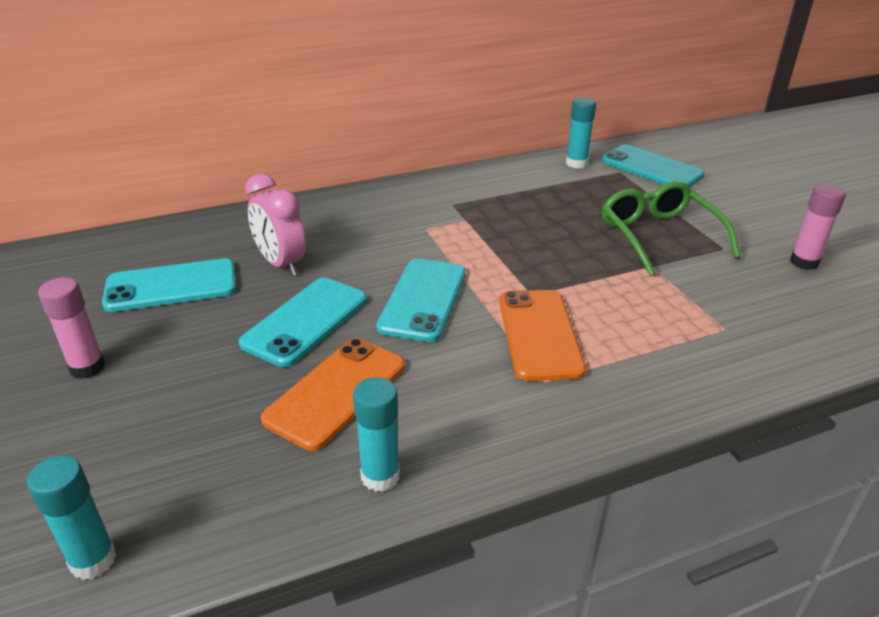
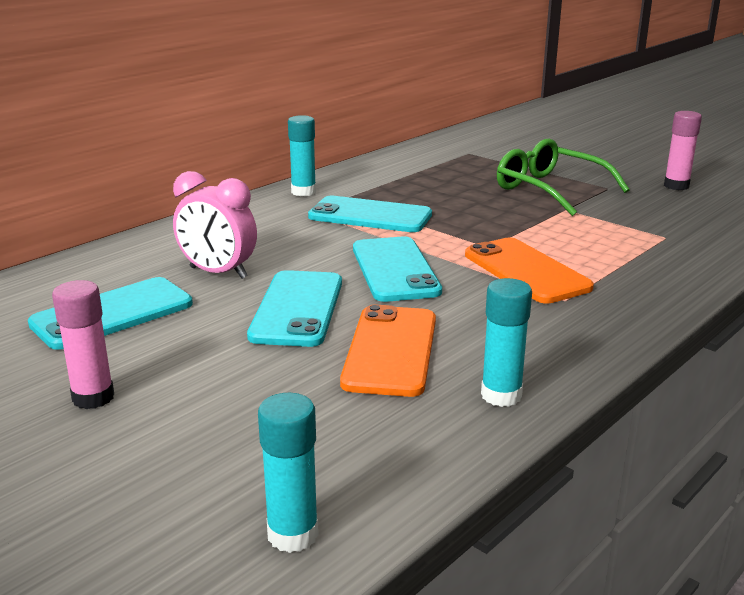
camera: 25 degrees left, 10 degrees down
turquoise glue stick [566,97,596,168] -> turquoise glue stick moved to [288,115,316,196]
turquoise phone [601,144,705,187] -> turquoise phone moved to [308,196,432,232]

